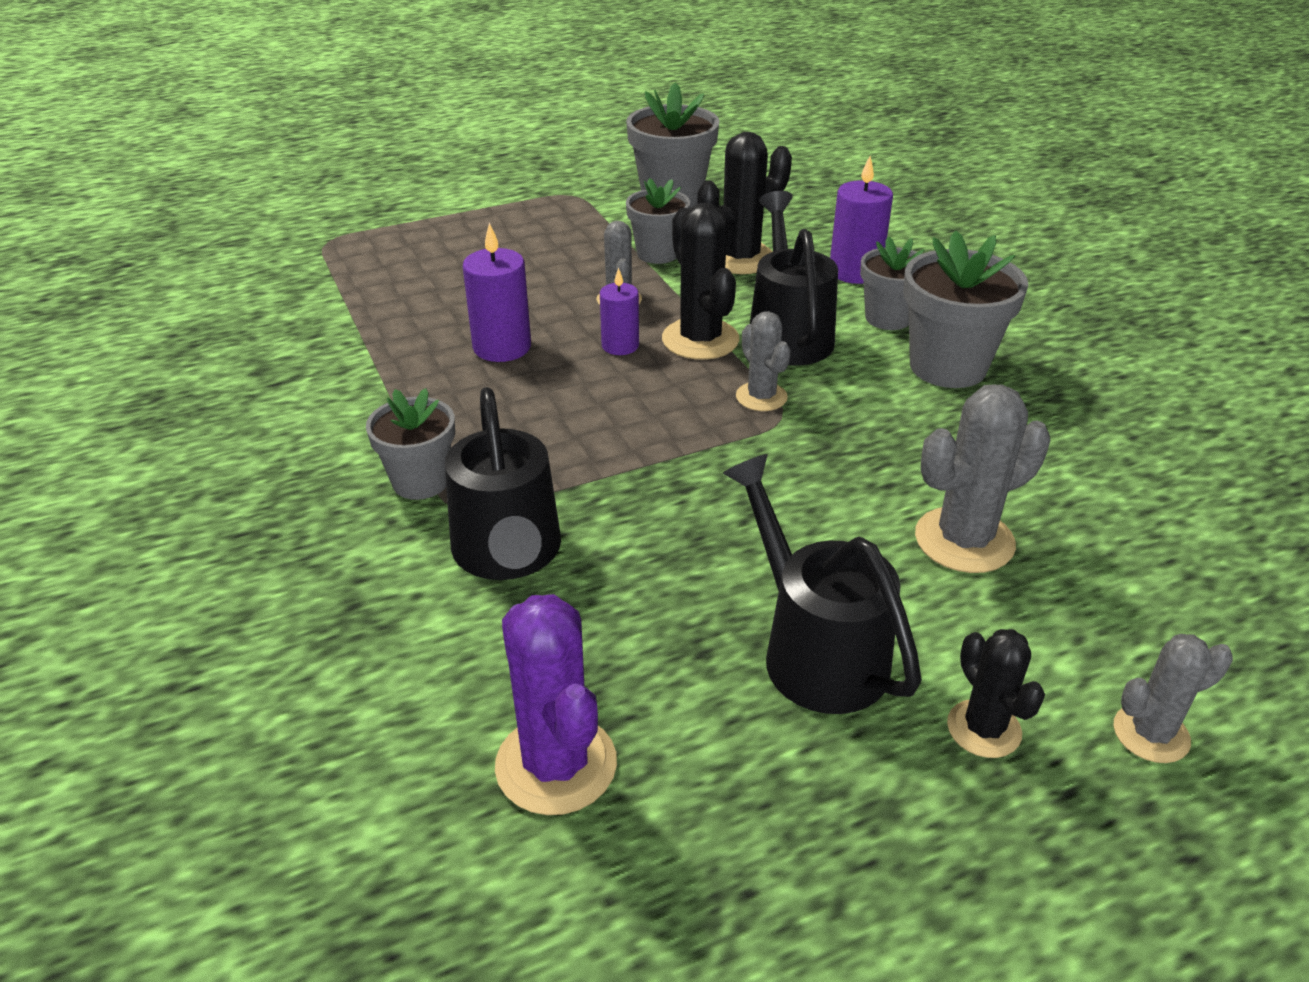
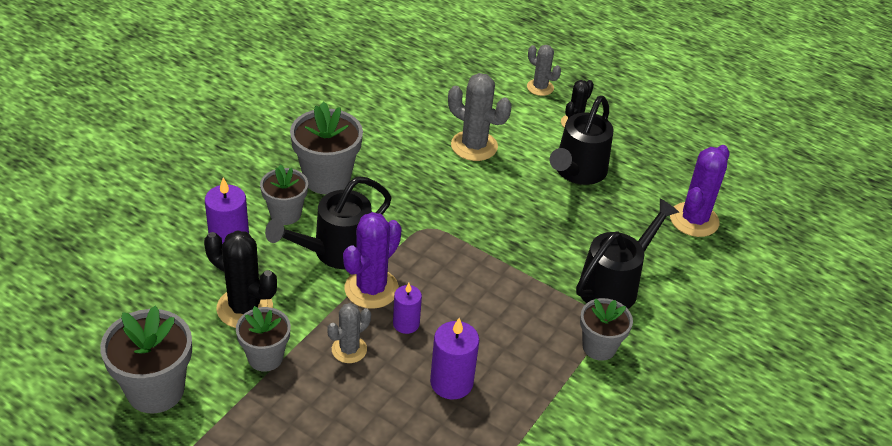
camera: 125 degrees left, 5 degrees up
black cactus [662,203,739,360] -> purple cactus [343,212,402,309]
grey cactus [736,311,791,411] -> none

